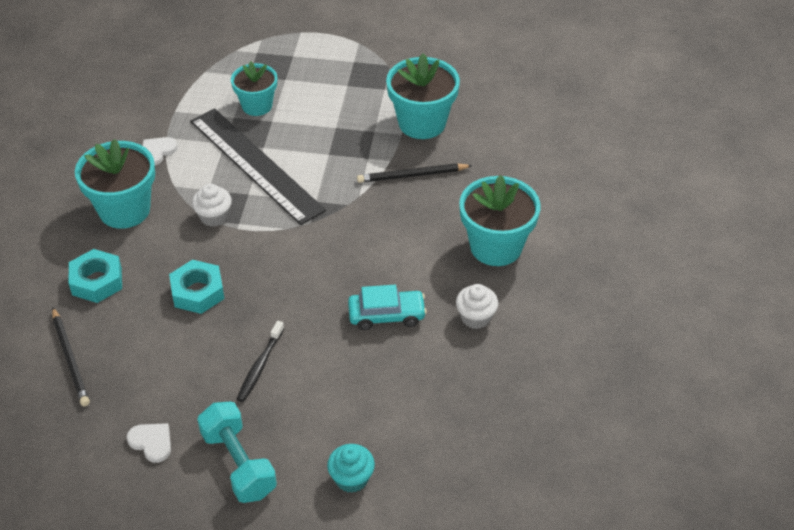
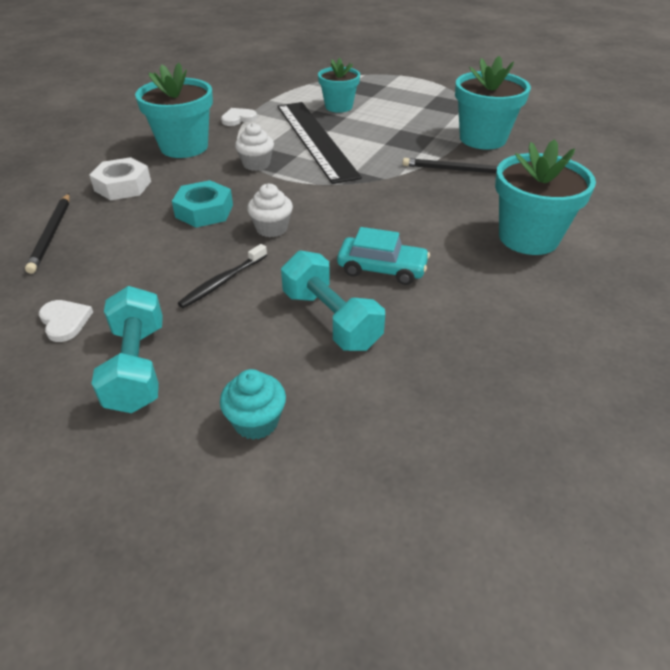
camera: 20 degrees right, 5 degrees down
turquoise nut [69,249,122,303] -> white nut [89,157,151,200]
white cupcake [456,284,498,329] -> white cupcake moved to [247,184,293,237]
none -> turquoise dumbbell [281,250,385,351]

